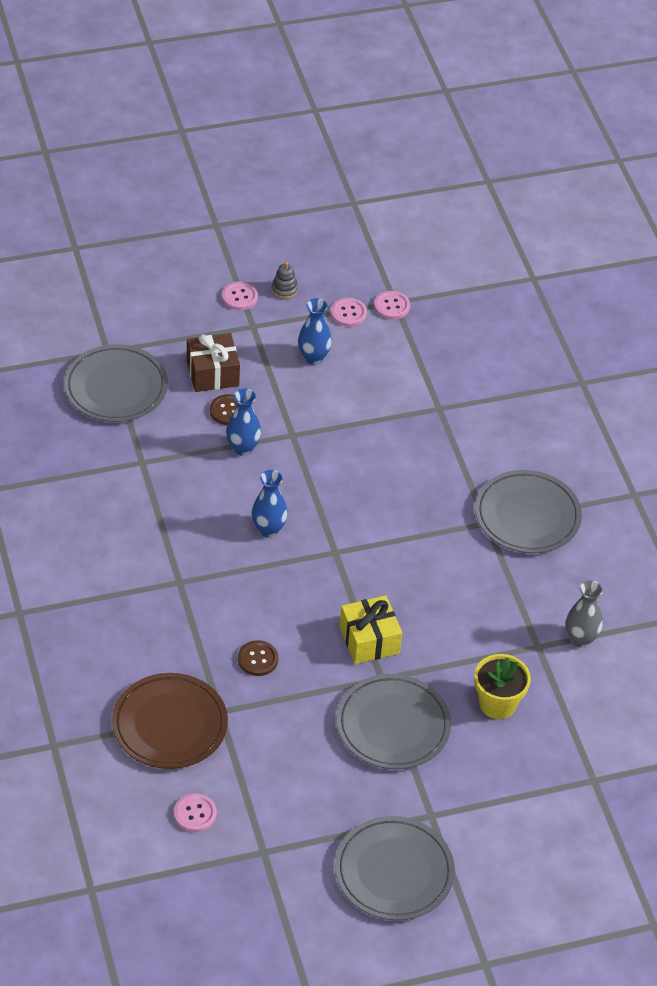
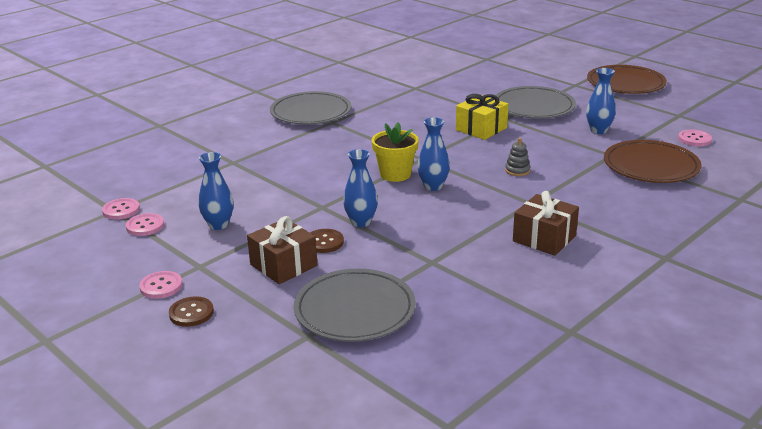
camera: 115 degrees left, 20 degrees down
brown button [238,640,279,676] -> brown button moved to [169,296,214,327]
grey stacking toy [272,262,298,299] -> grey stacking toy moved to [505,138,530,176]
grey plate [335,816,455,920] -> brown plate [587,65,667,94]
yellow flower pot [474,654,531,719] -> yellow flower pot moved to [372,122,419,182]
grey vase [566,580,603,647] -> none
none -> brown gift [513,191,579,256]
none -> blue vase [586,68,616,134]

